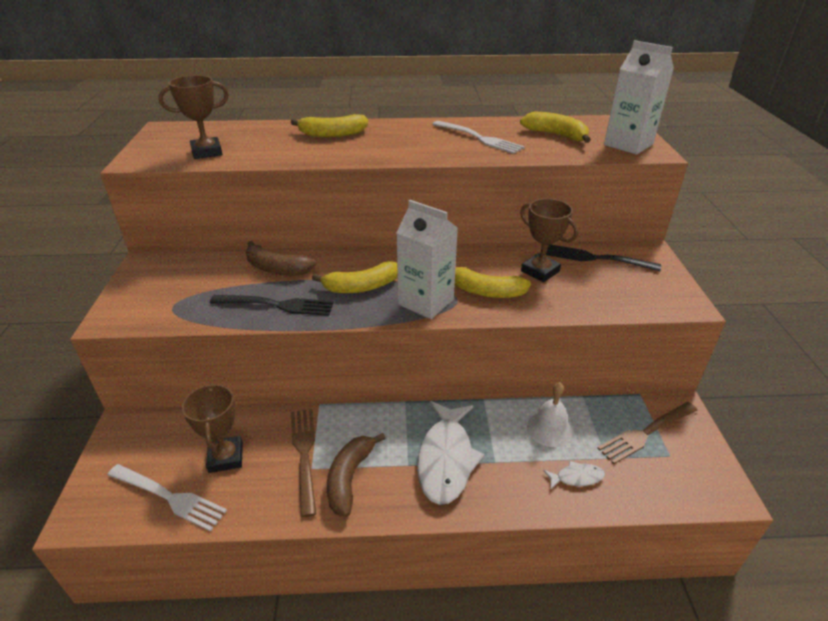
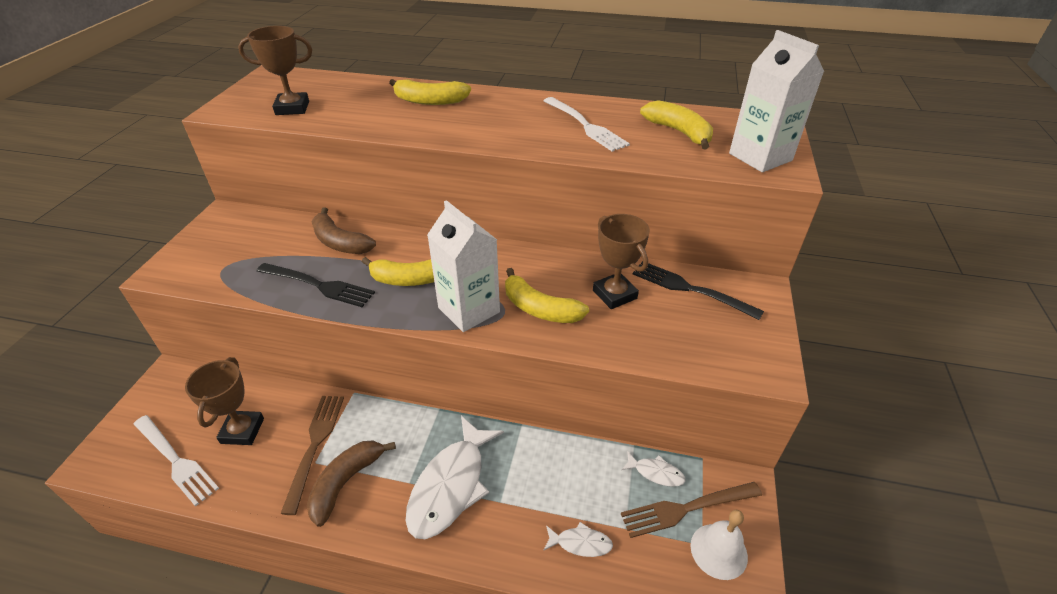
camera: 15 degrees right, 5 degrees up
white bell [527,382,572,447] -> white bell moved to [691,510,748,580]
none -> white fish [621,451,686,487]

